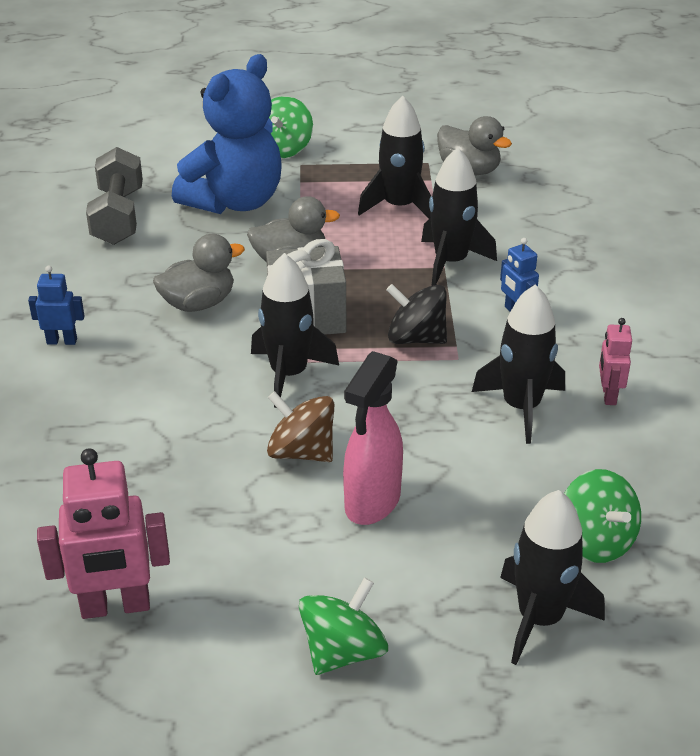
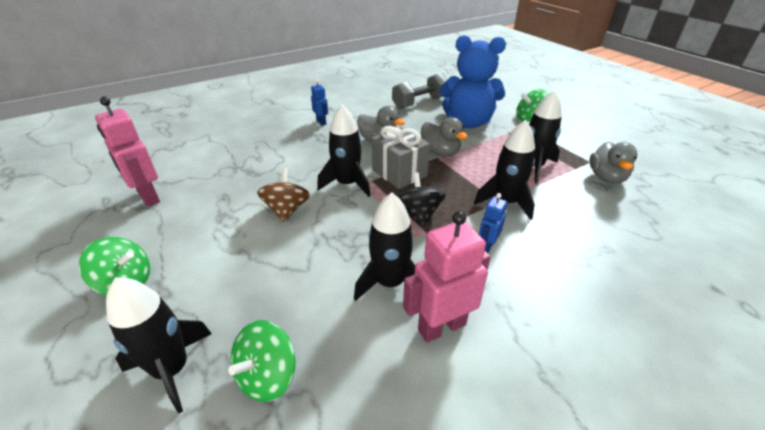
camera: 60 degrees right, 0 degrees up
pink spray bottle [343,351,403,525] -> none
pink robot [599,318,632,405] -> pink robot [403,211,491,343], size x1.83

